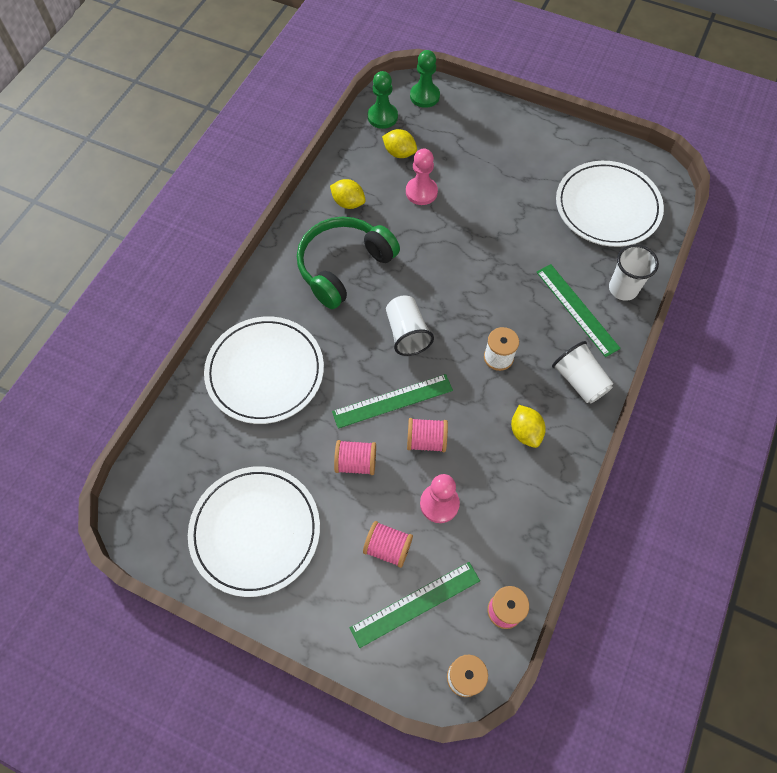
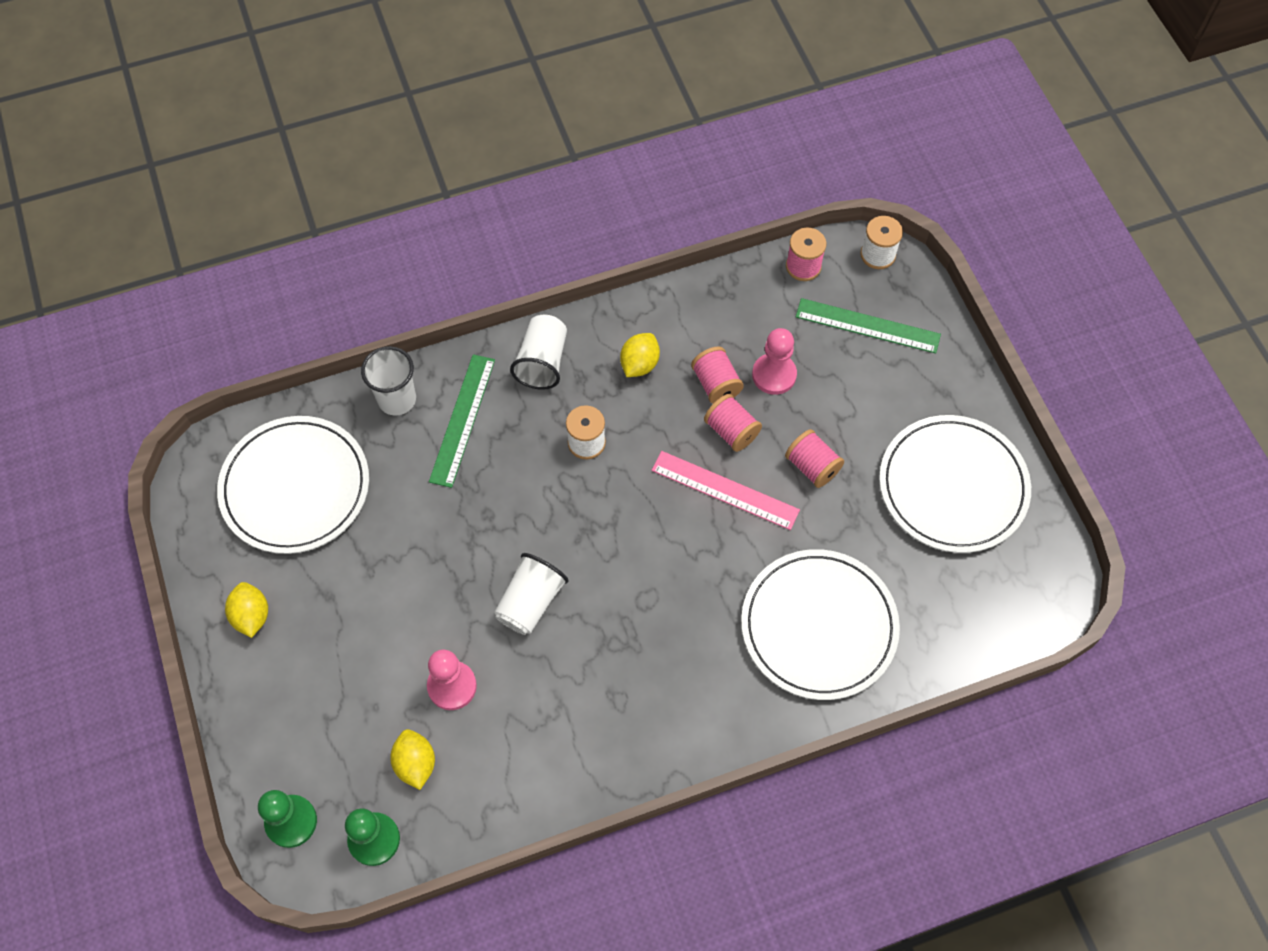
camera: 135 degrees left, 0 degrees up
green headphones [297,217,400,309] -> none
yellow lemon [330,179,366,209] -> yellow lemon moved to [225,582,268,638]
green ruler [332,374,453,429] -> pink ruler [651,451,800,530]
pink spool [363,521,413,568] -> pink spool moved to [691,346,744,404]
white cup [386,296,434,356] -> white cup moved to [494,553,569,635]

